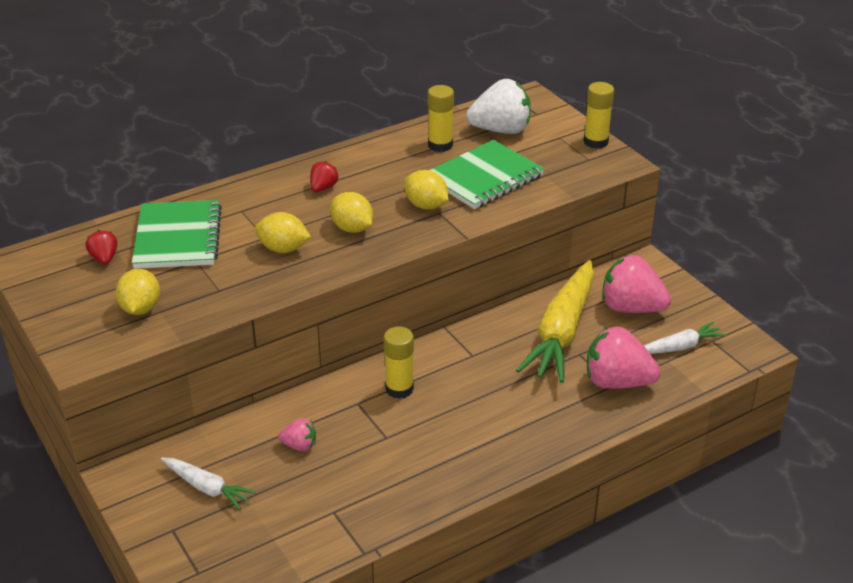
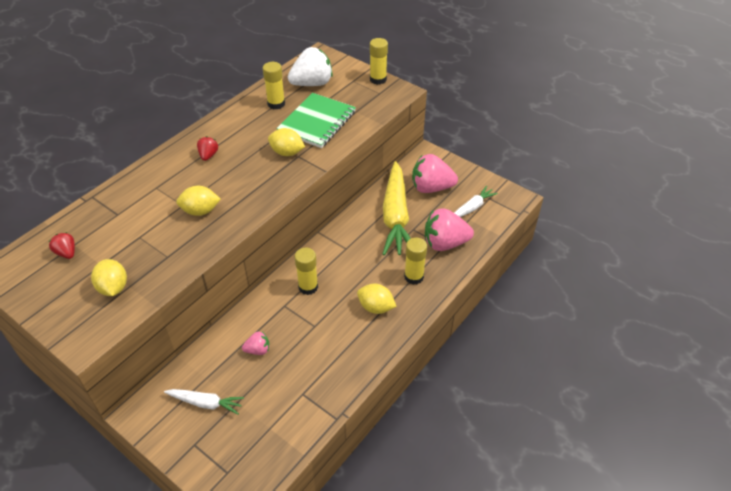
camera: 20 degrees left, 10 degrees up
green notebook [132,200,222,269] -> none
yellow lemon [330,192,373,233] -> yellow lemon moved to [357,284,397,314]
none -> yellow glue stick [404,238,427,285]

